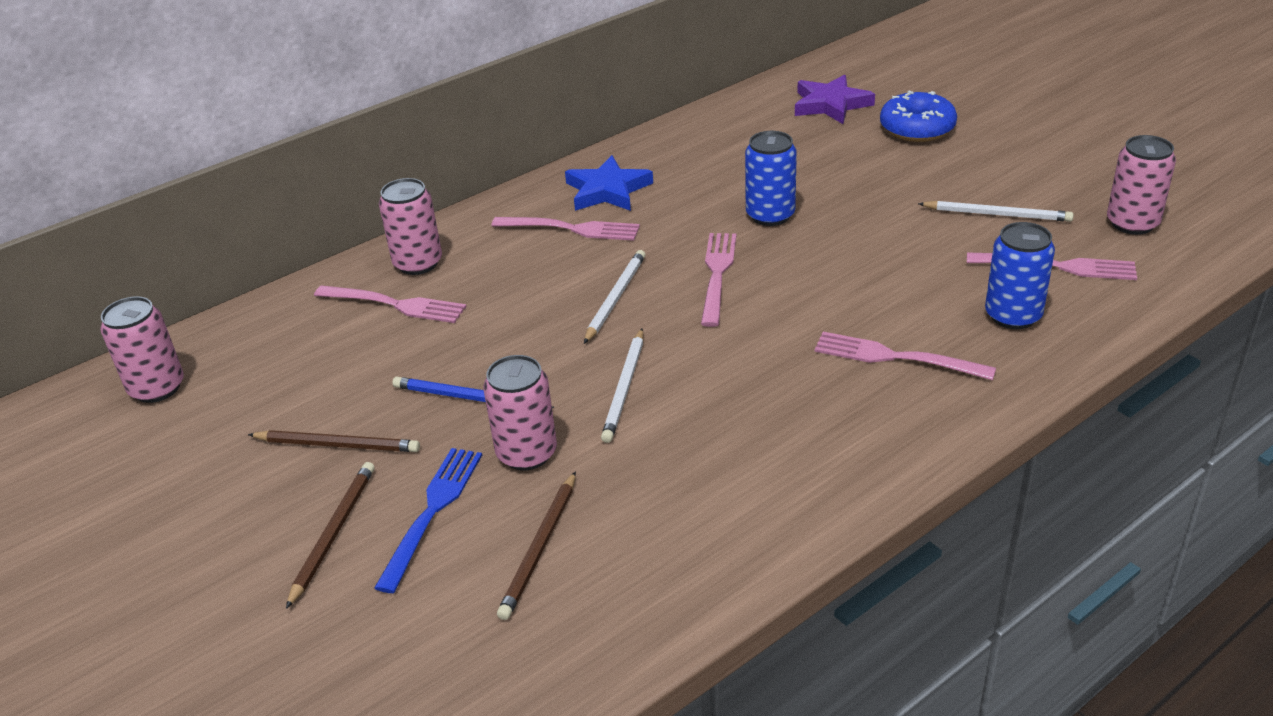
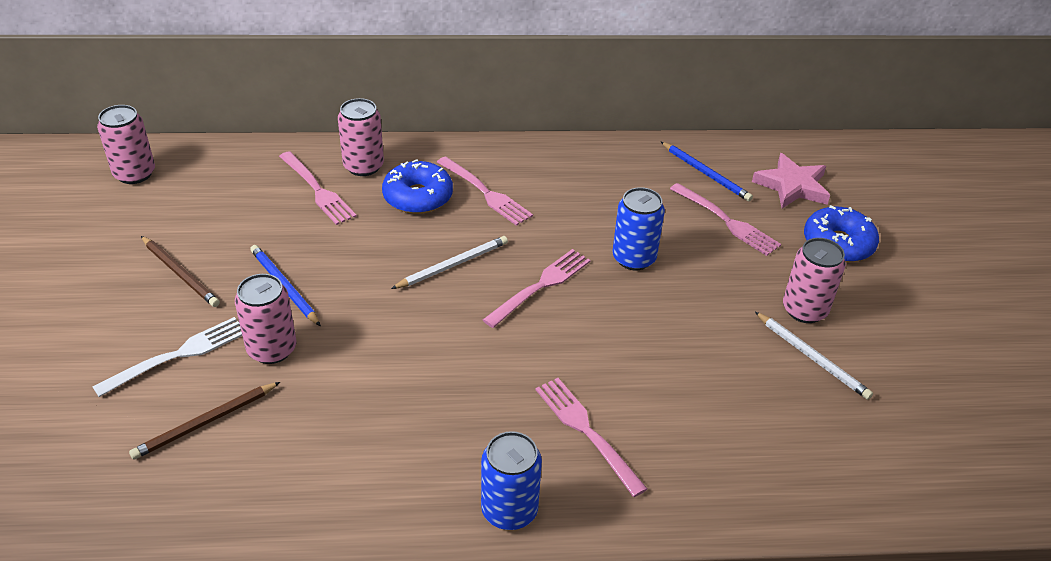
camera: 30 degrees right, 5 degrees up
brown pencil [286,462,375,609] -> none
blue fork [374,448,482,593] -> white fork [92,317,242,397]
blue star [565,155,653,211] -> none
white pencil [601,329,643,443] -> none
purple star [795,74,875,124] -> pink star [752,153,830,209]
pink fork [967,252,1137,280] -> pink fork moved to [670,183,781,256]
blue can [985,222,1055,329] -> blue can moved to [481,431,542,530]
pink can [1107,135,1176,235] -> pink can moved to [783,238,846,323]
none -> blue donut [382,159,453,214]
none -> blue pencil [661,142,753,201]

